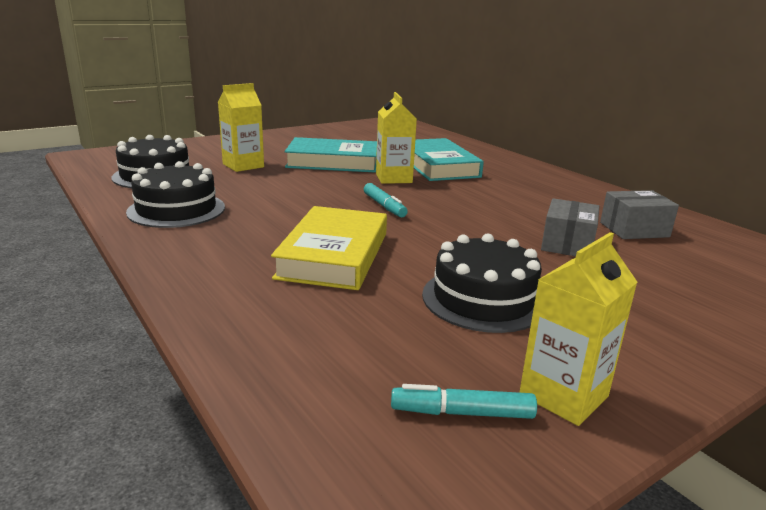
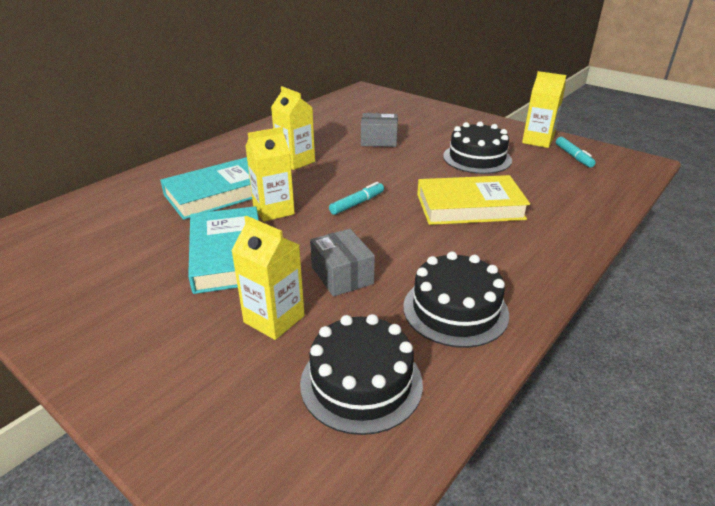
camera: 105 degrees left, 10 degrees up
grey box [600,190,679,239] -> grey box moved to [310,229,375,297]
none -> yellow carton [271,86,315,170]

